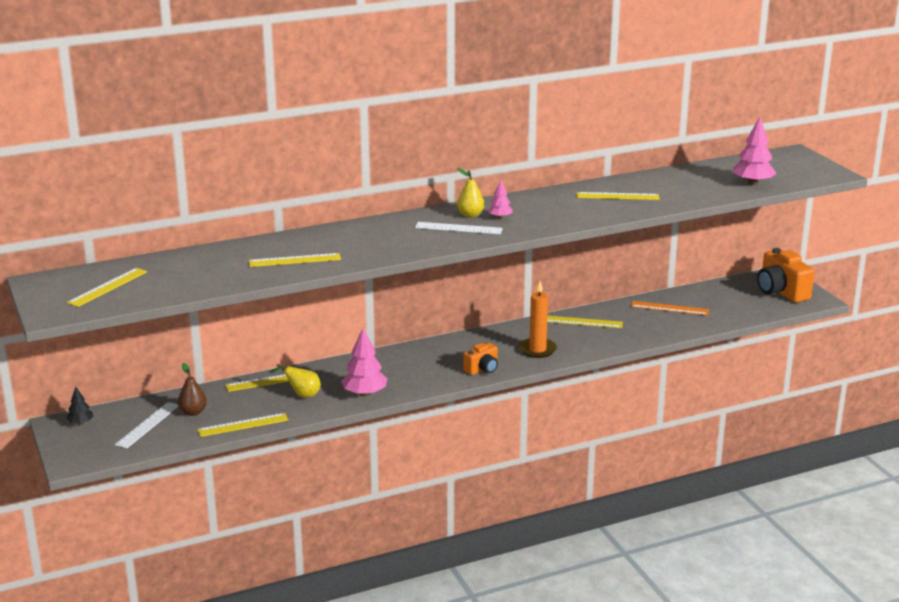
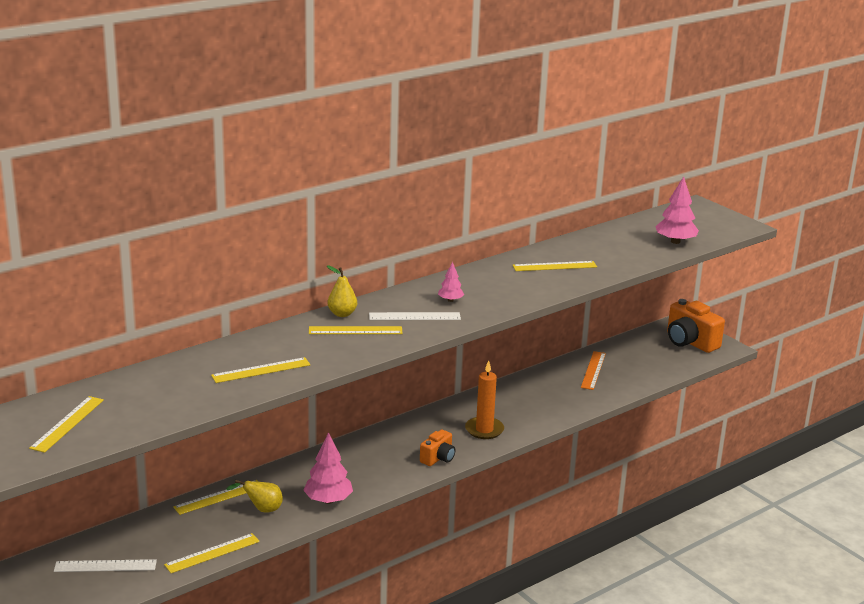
camera: 15 degrees left, 0 degrees up
black tree [66,387,93,425] -> none
white ruler [115,402,179,448] -> white ruler turned 75 degrees clockwise [54,559,157,572]
brown pear [178,363,207,416] -> none
yellow pear [457,168,485,218] -> yellow pear moved to [327,265,357,317]
yellow ruler [547,316,623,328] -> yellow ruler moved to [309,326,403,334]
orange ruler [631,301,709,316] -> orange ruler turned 75 degrees counterclockwise [581,351,606,390]

